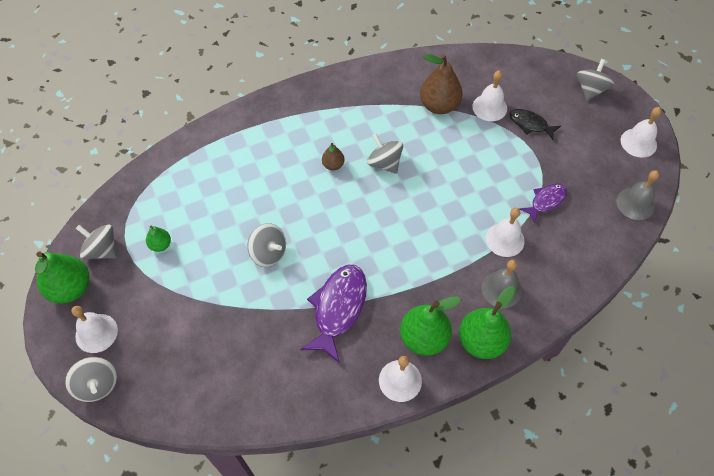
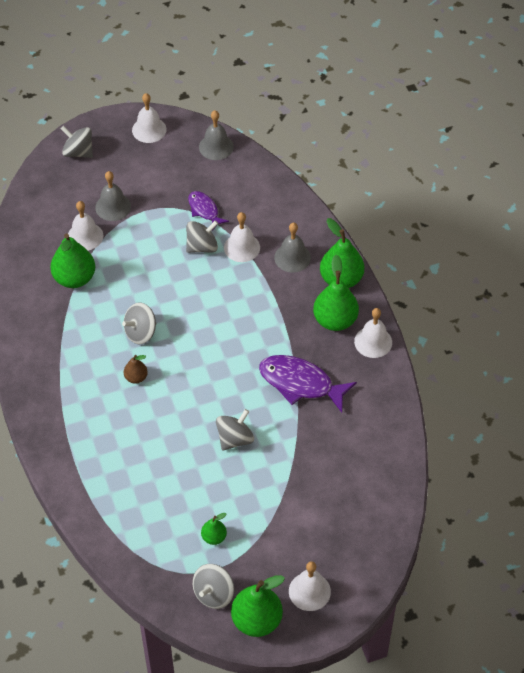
camera: 85 degrees left, 5 degrees down
grey spinning top [65,357,117,402] -> grey spinning top moved to [186,220,218,253]
brown pear [420,54,463,114] -> green pear [50,233,95,288]
black fish [510,109,561,140] -> grey bell [95,171,131,221]

